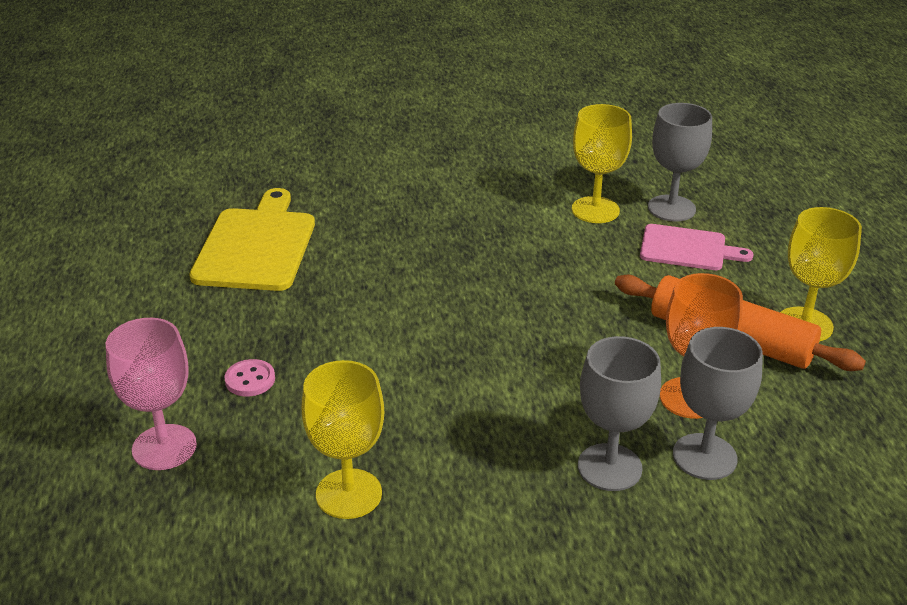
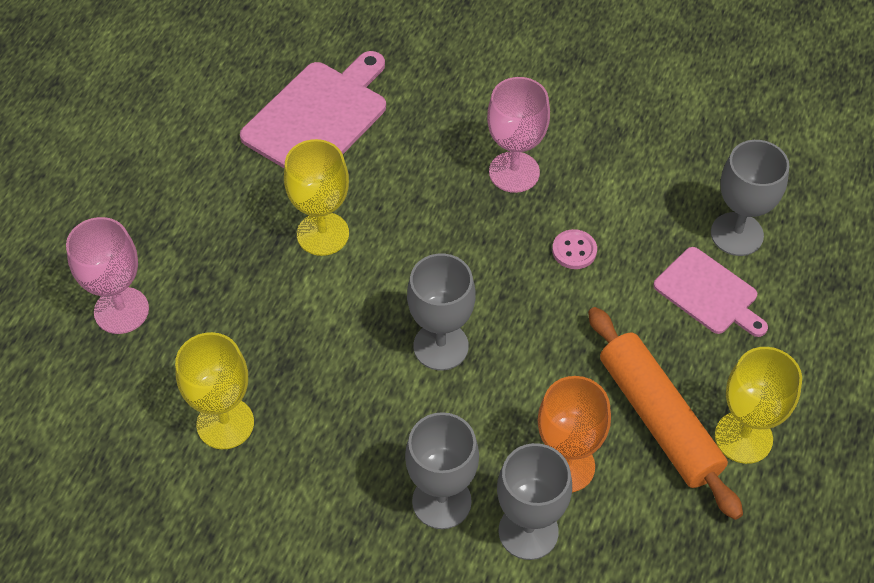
camera: 30 degrees right, 20 degrees up
yellow cutting board [189,188,315,291] -> pink cutting board [240,51,386,168]
pink button [224,359,275,396] -> pink button moved to [552,229,597,269]
yellow goblet [572,104,632,223] -> yellow goblet moved to [284,139,349,256]
none -> grey goblet [407,254,475,370]
none -> pink goblet [487,77,550,193]

